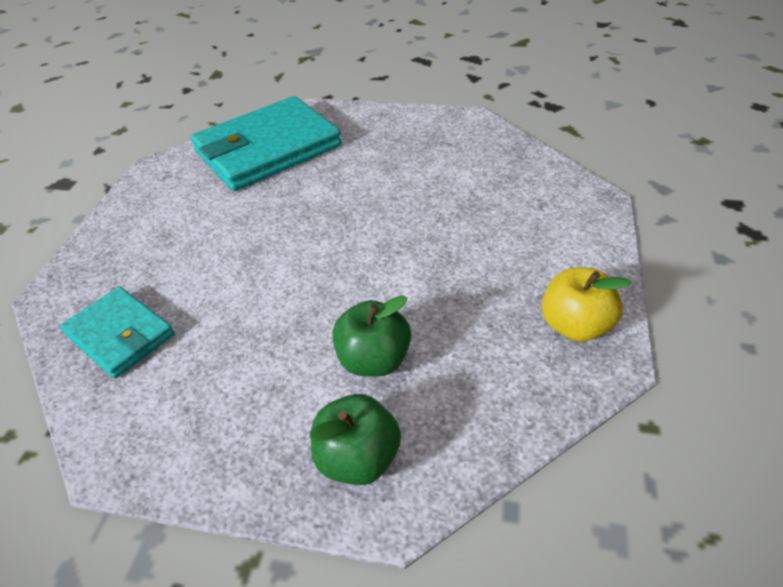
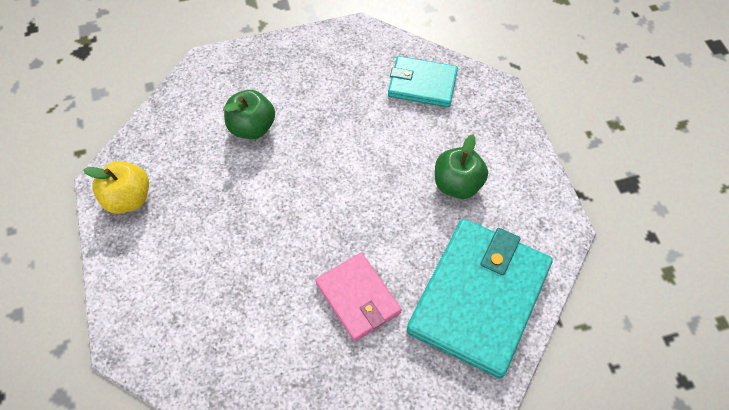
camera: 150 degrees right, 15 degrees up
green apple [310,394,401,485] -> green apple moved to [435,134,488,199]
none -> pink wallet [315,253,402,342]

